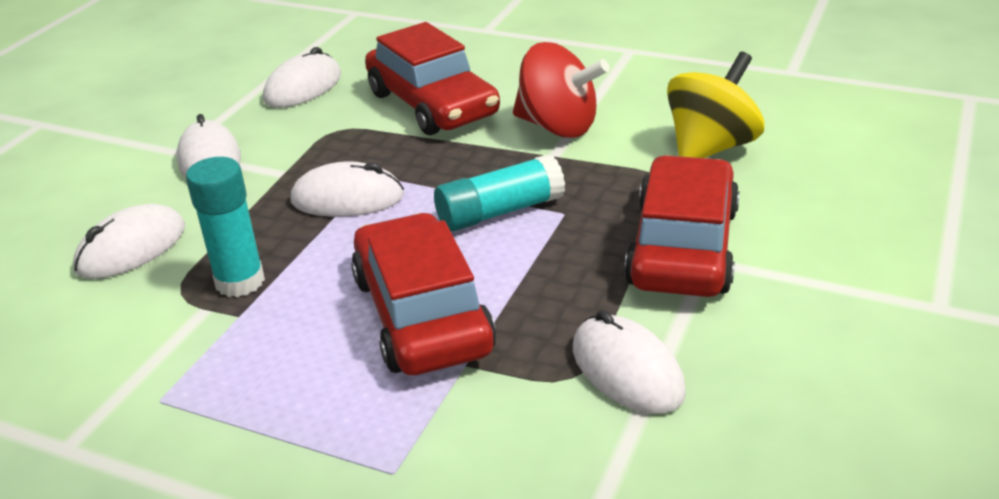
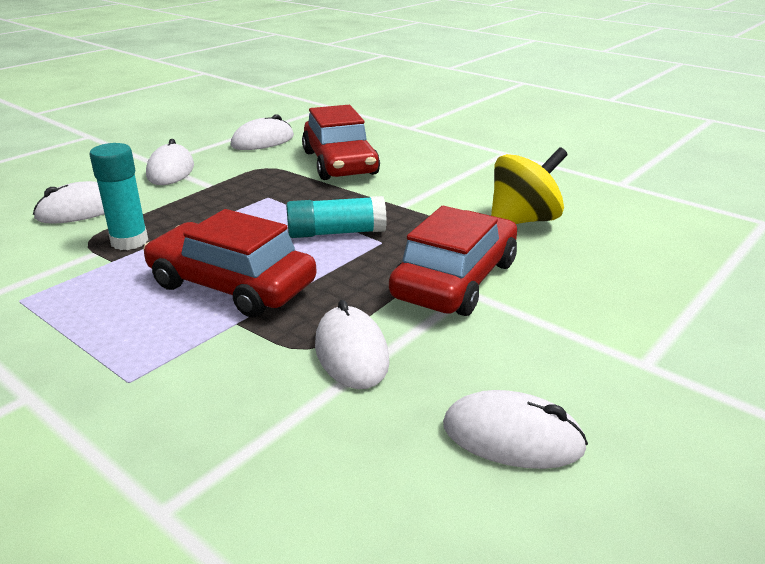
camera: 15 degrees right, 5 degrees down
white mouse [290,162,404,217] -> white mouse moved to [443,390,588,469]
red car [351,213,496,376] -> red car turned 60 degrees counterclockwise [143,209,317,317]
red spinning top [513,42,609,138] -> none

